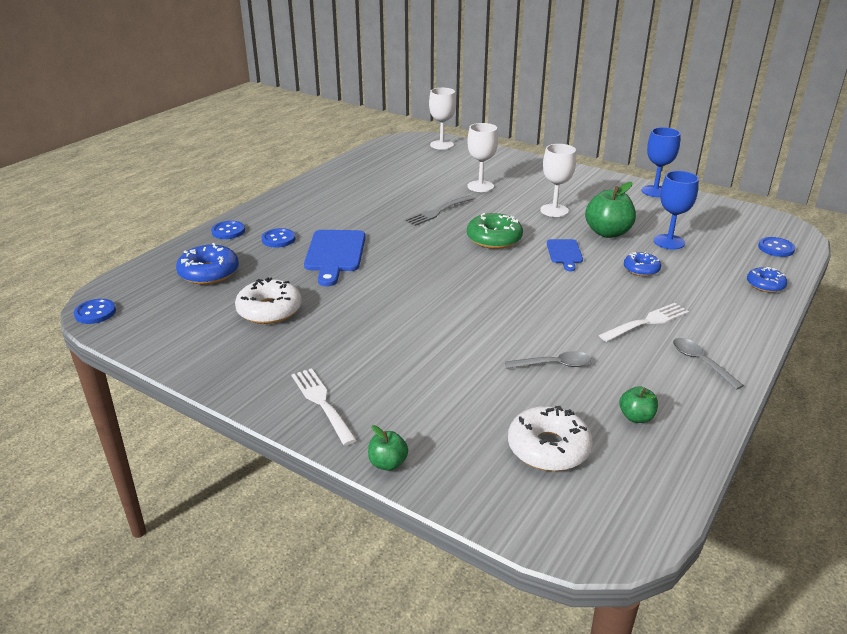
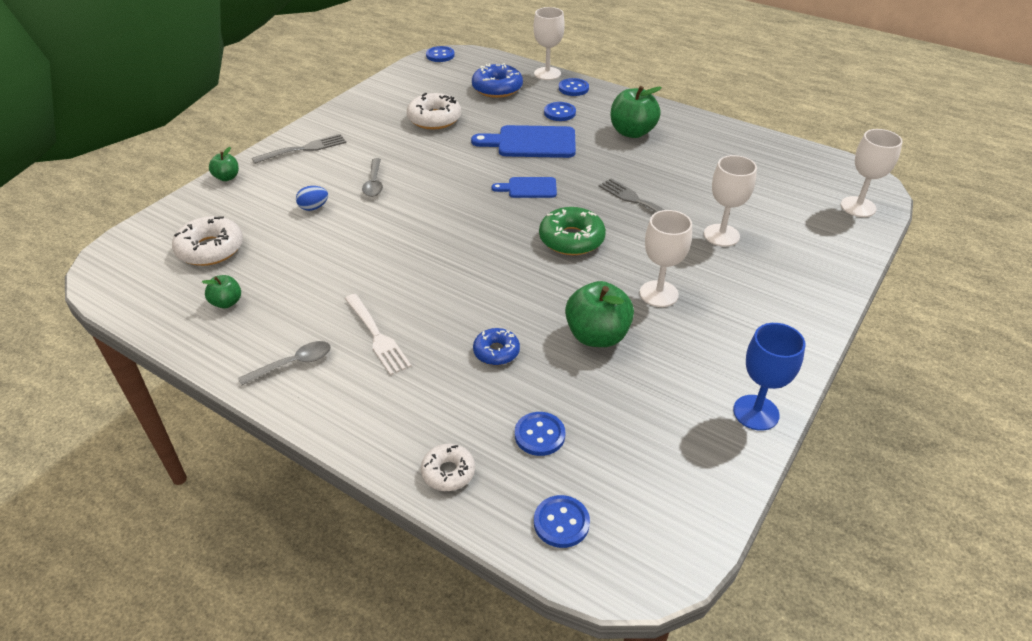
camera: 90 degrees right, 10 degrees up
white fork [292,368,357,446] -> grey fork [252,134,346,164]
grey spoon [505,351,591,369] -> grey spoon moved to [362,158,383,197]
blue cutting board [547,239,583,271] -> blue cutting board moved to [492,177,557,198]
blue goblet [654,171,699,249] -> none
blue donut [747,267,787,293] -> white donut [421,444,475,491]
none -> blue egg [296,186,328,211]
none -> blue button [515,412,565,456]
none -> white goblet [533,7,565,80]
none -> green apple [611,86,662,138]

